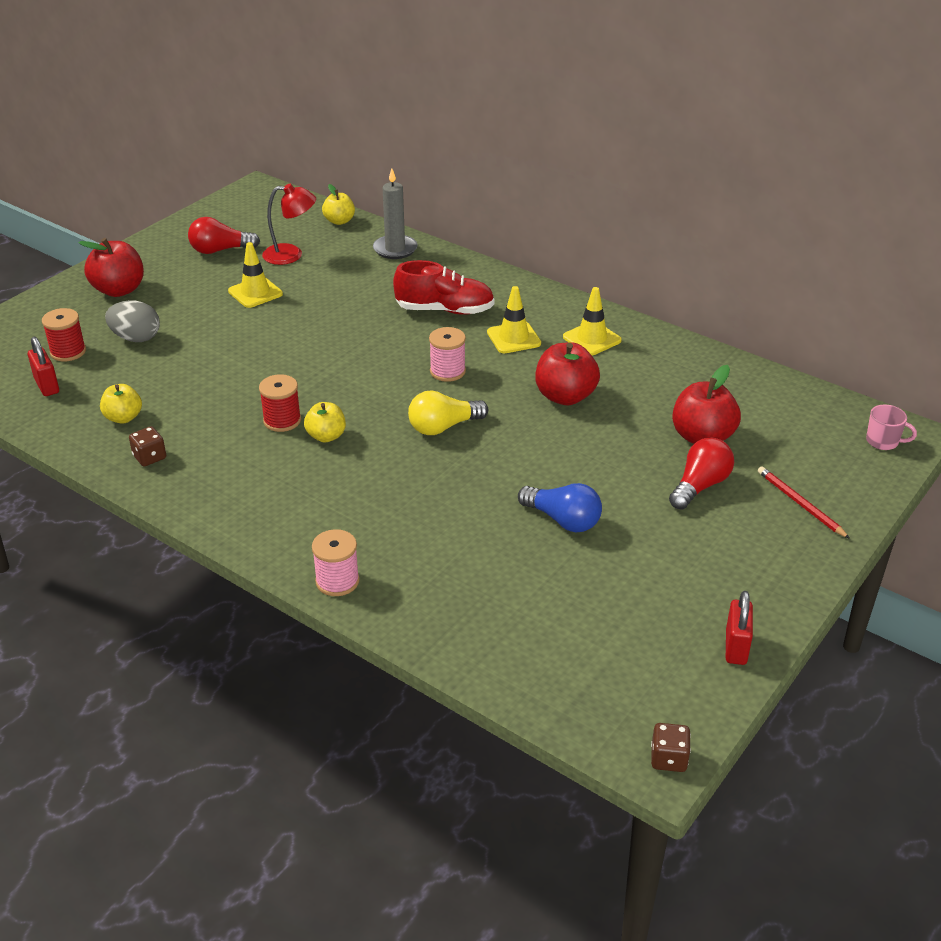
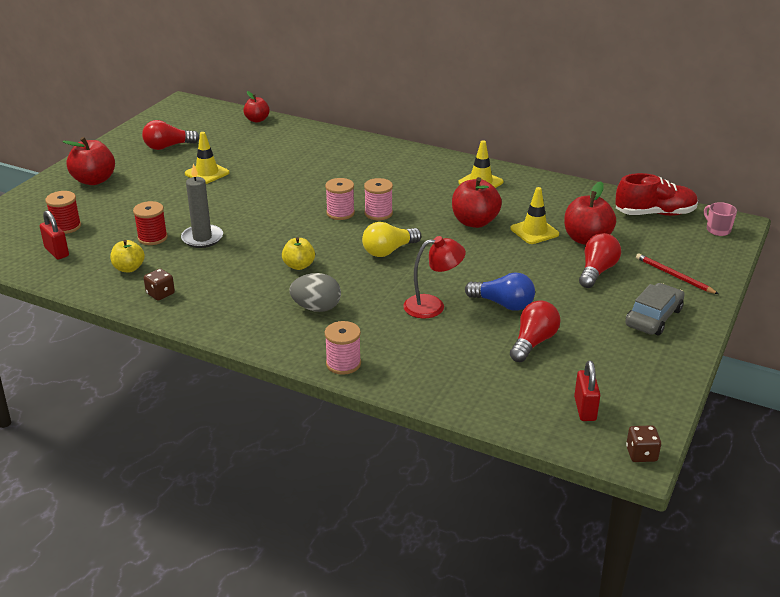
camera: 10 degrees left, 5 degrees down
grey egg [105,300,160,342] -> grey egg moved to [289,273,341,312]
red spool [259,374,301,432] -> red spool moved to [133,201,168,245]
red lamp [262,184,316,265] -> red lamp moved to [403,236,466,319]
yellow apple [322,184,355,225] -> red apple [243,91,270,123]
grey candle [373,168,417,259] -> grey candle moved to [181,164,223,248]
red shoe [393,260,495,315] -> red shoe moved to [615,173,698,216]
yellow traffic cone [487,286,541,353] -> yellow traffic cone moved to [510,187,559,244]
red padlock [726,591,753,665] -> red padlock moved to [574,360,600,421]
pink mug [866,405,917,450] -> pink mug turned 135 degrees counterclockwise [704,202,737,236]
none -> pink spool [325,178,355,220]
none -> red light bulb [510,300,561,362]
none -> grey car [625,283,685,335]

